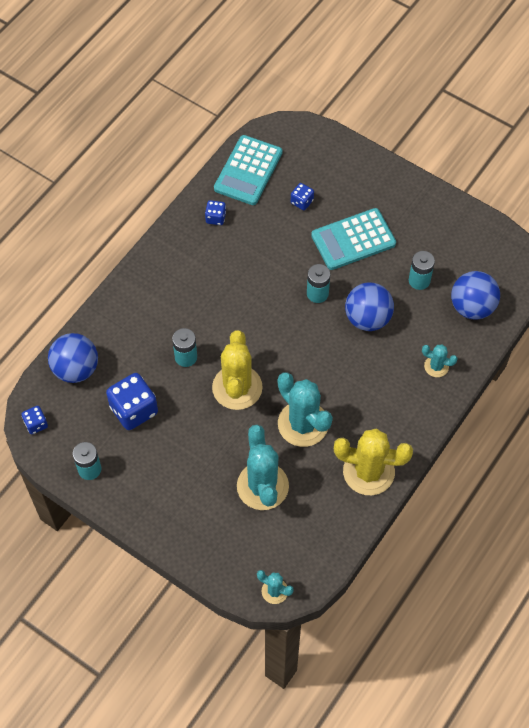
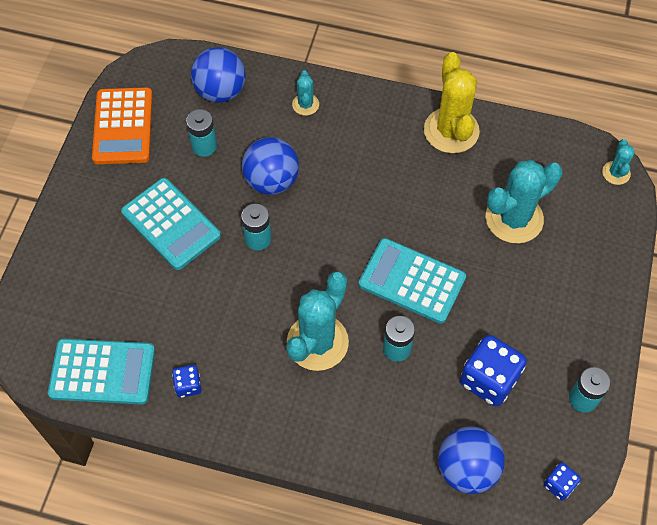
camera: 110 degrees left, 0 degrees up
yellow cactus [212,330,263,410] -> turquoise calculator [359,238,466,324]
turquoise cactus [278,372,333,447] -> turquoise cactus moved to [286,272,349,371]
blue dice [291,183,314,210] -> none
none -> orange calculator [92,87,153,164]

